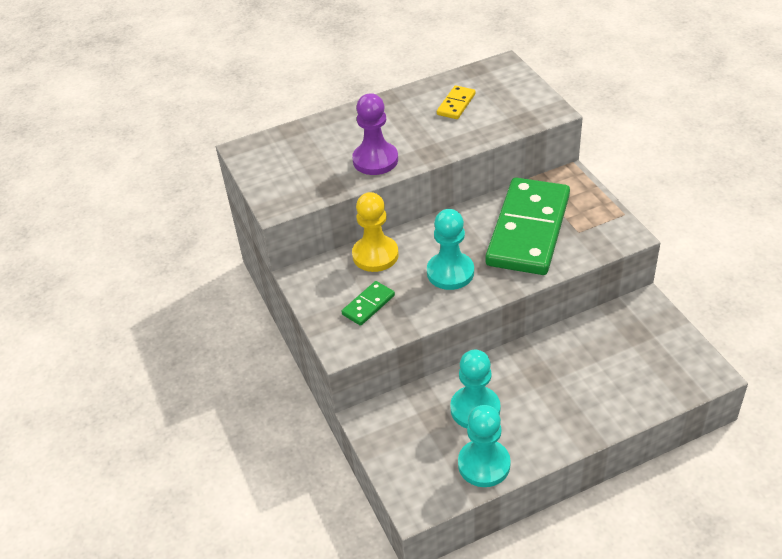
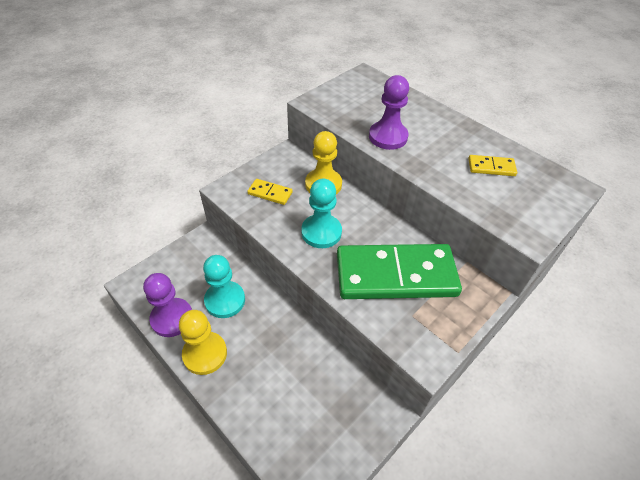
camera: 65 degrees right, 5 degrees up
green domino [341,281,395,326] -> yellow domino [247,179,293,205]
turquoise pawn [458,405,511,487] -> purple pawn [143,273,192,337]
none -> yellow pawn [179,310,227,375]

